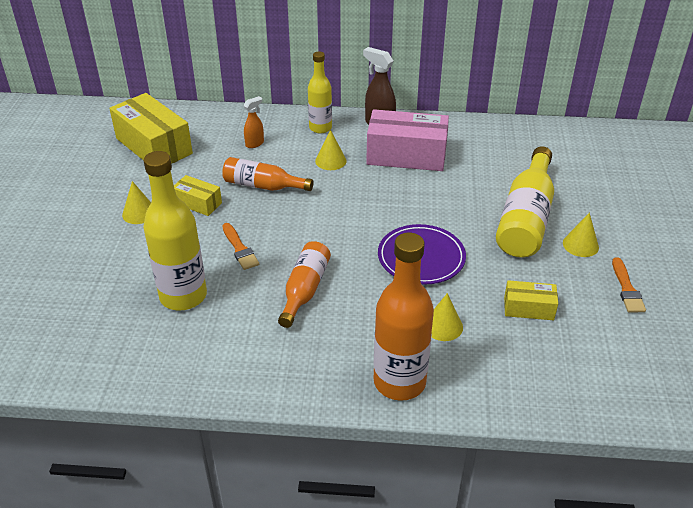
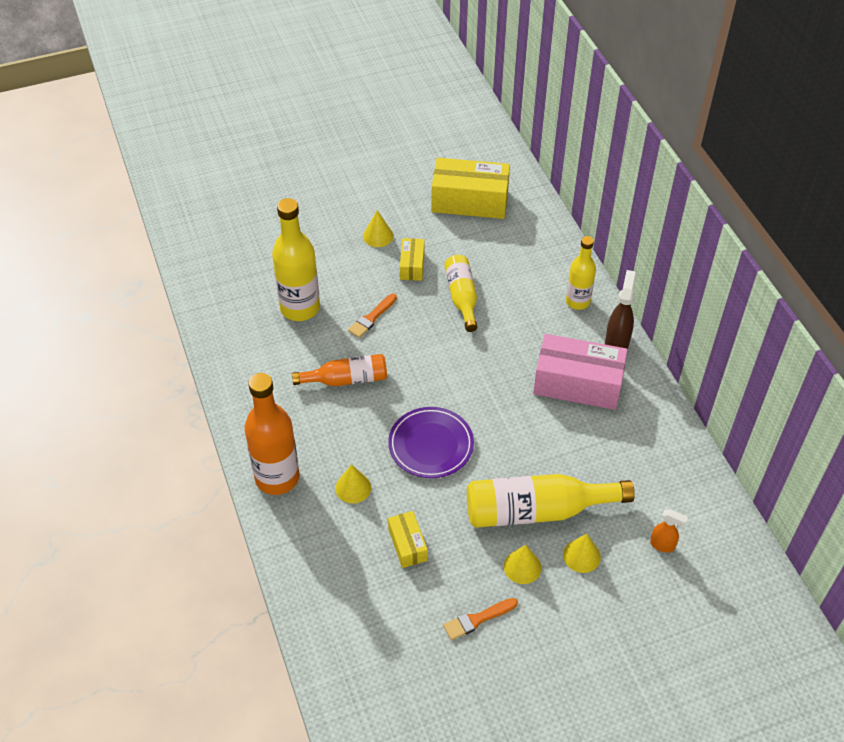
camera: 65 degrees right, 10 degrees up
yellow box [109,93,193,164] -> yellow box turned 75 degrees clockwise [431,158,510,219]
orange bottle [222,157,314,191] -> yellow bottle [445,255,477,332]
orange spray bottle [243,96,264,148] -> orange spray bottle moved to [650,509,688,553]
yellow cone [315,130,347,170] -> yellow cone moved to [563,534,601,573]
pink box [366,109,449,171] -> pink box turned 60 degrees counterclockwise [534,334,627,410]

